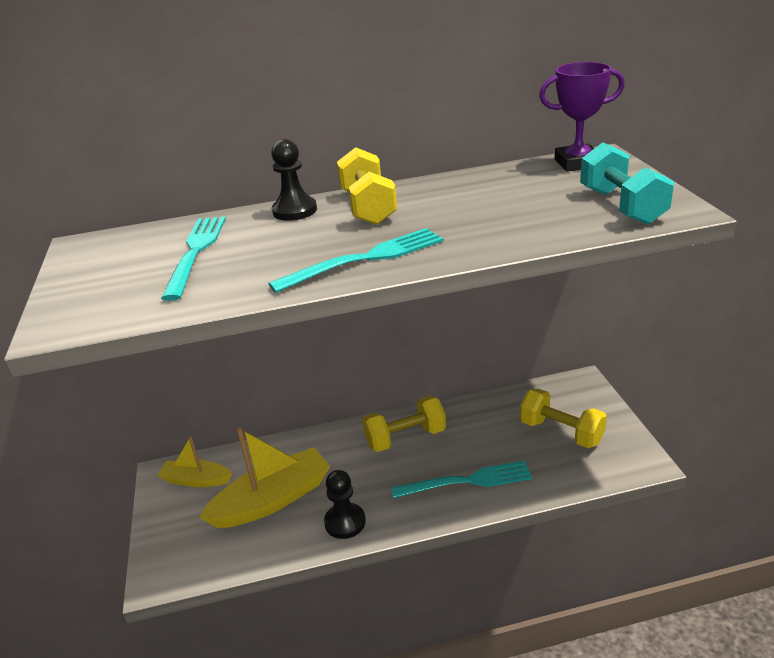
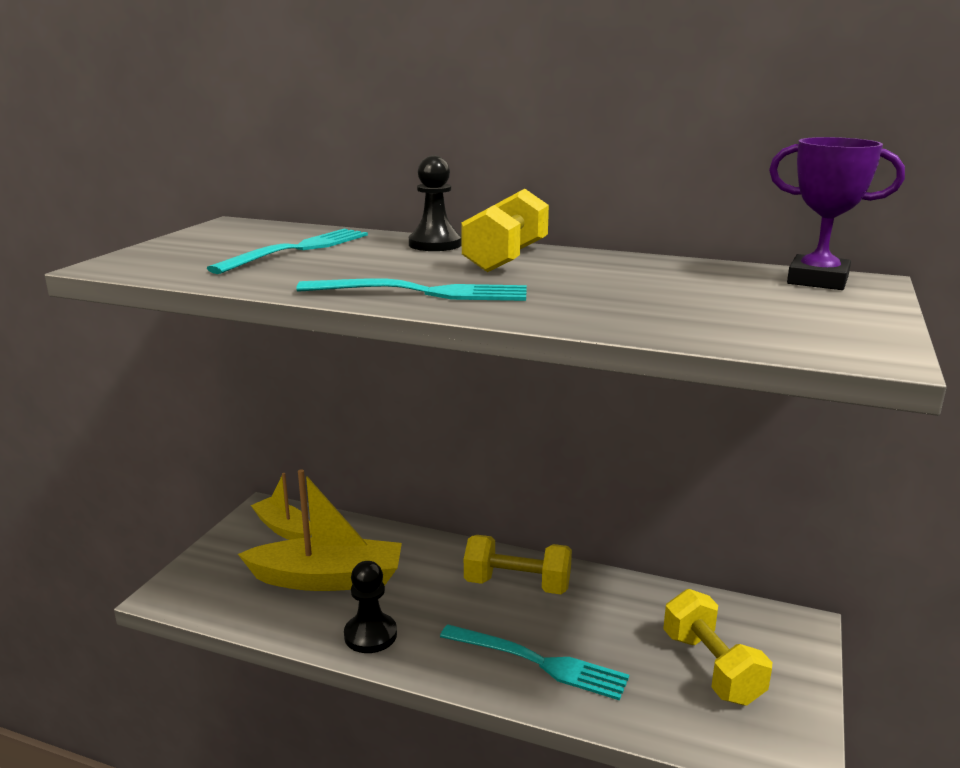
camera: 30 degrees right, 10 degrees down
turquoise dumbbell [580,142,674,225] -> none

